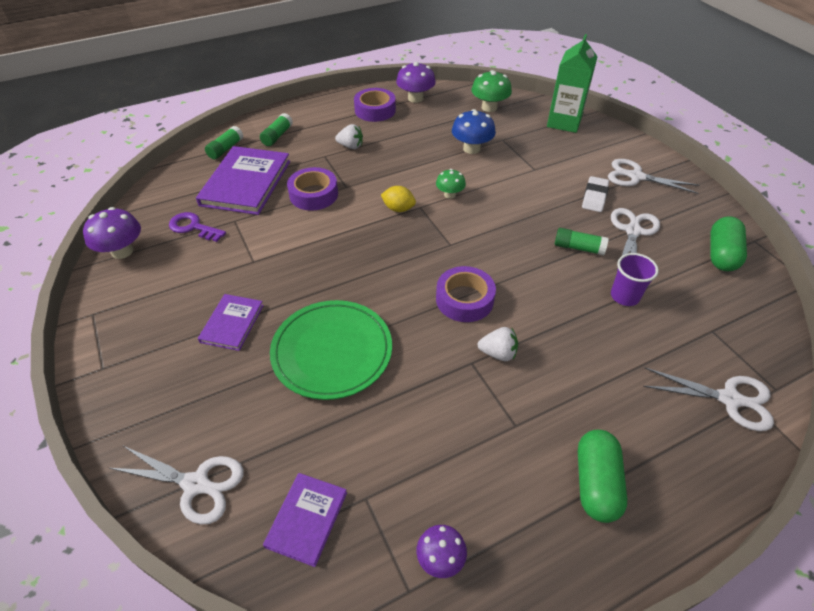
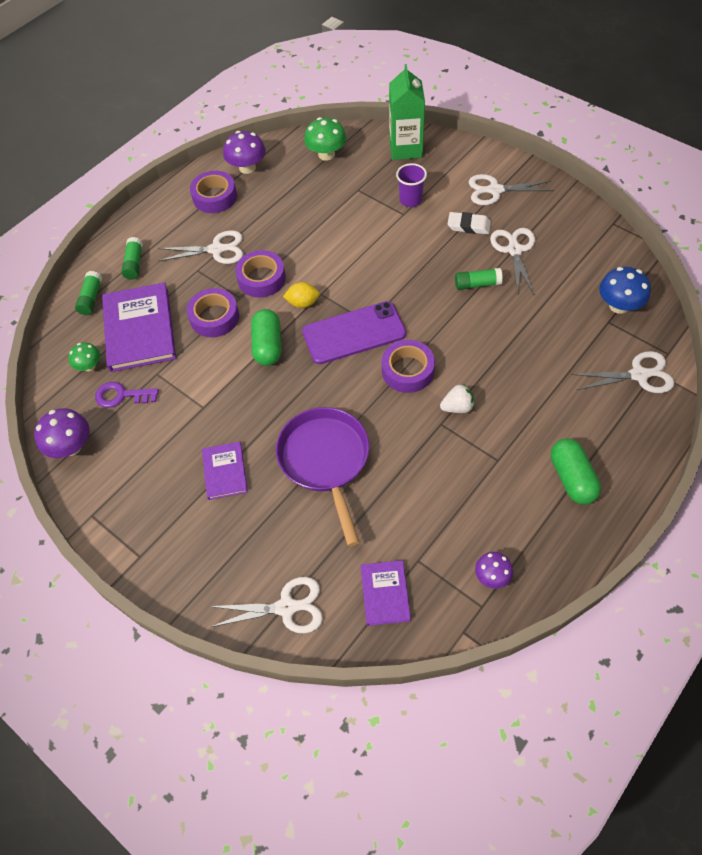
camera: 20 degrees left, 10 degrees up
green plate [270,300,392,400] -> purple pan [276,407,369,546]
white strawberry [335,124,363,149] -> white scissors [158,230,243,264]
green mushroom [436,169,466,199] -> green mushroom moved to [68,343,100,371]
blue mushroom [452,109,496,154] -> blue mushroom moved to [599,267,651,314]
white eraser [582,176,609,212] -> white eraser turned 75 degrees counterclockwise [448,212,491,234]
purple cup [611,253,659,306] -> purple cup moved to [396,163,427,207]
green capsule [710,216,747,271] -> green capsule moved to [251,309,281,366]
none -> purple tape [235,250,286,298]
none -> purple phone [302,301,406,364]

